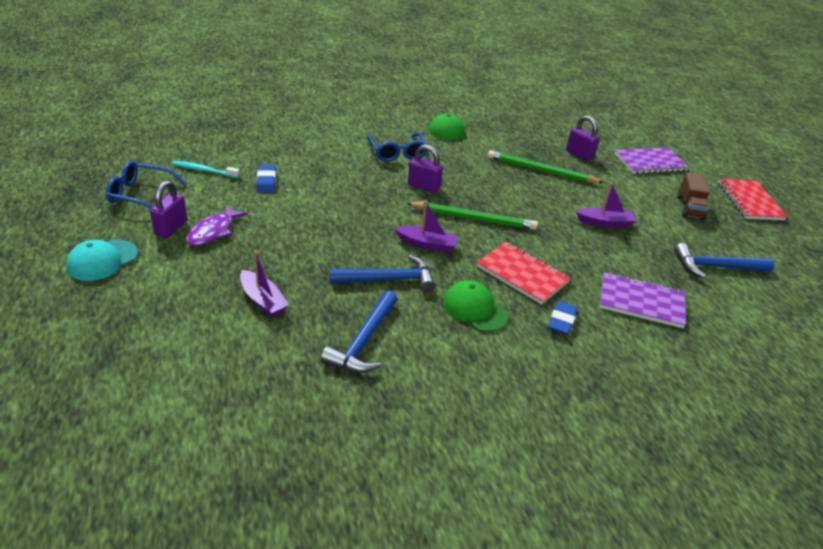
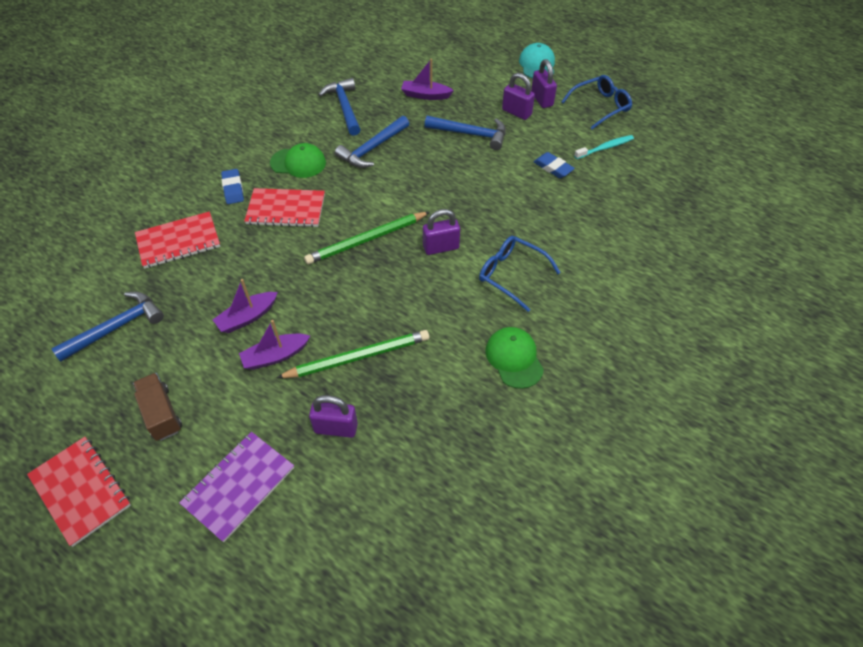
camera: 145 degrees right, 15 degrees up
purple fish [186,205,248,246] -> purple padlock [502,73,535,120]
purple boat [395,200,458,252] -> purple boat moved to [239,320,310,370]
purple notebook [600,272,686,328] -> red notebook [135,211,220,269]
none -> blue hammer [425,116,506,150]

